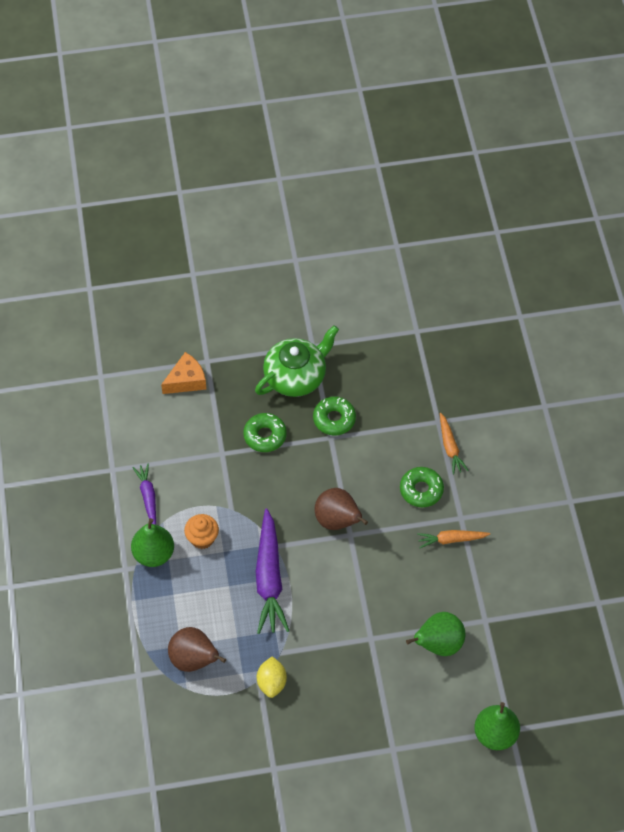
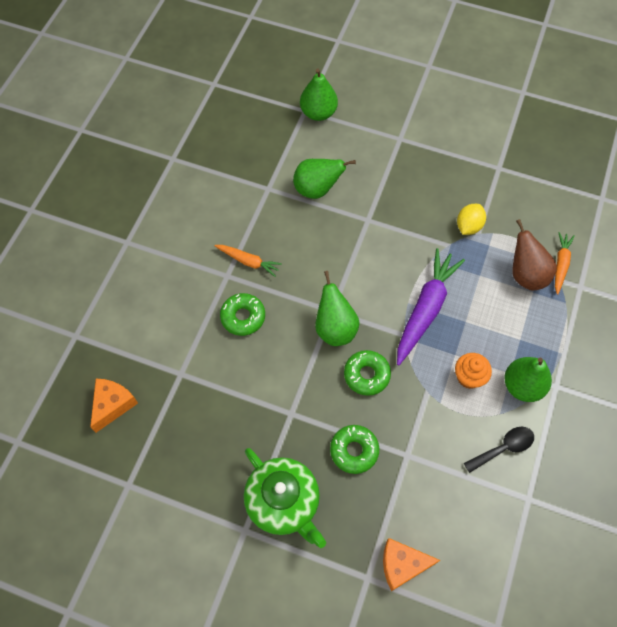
camera: 150 degrees left, 5 degrees up
purple carrot [133,464,156,525] -> black spoon [464,427,534,473]
green teapot [255,325,339,397] -> green teapot turned 120 degrees counterclockwise [244,448,326,548]
green donut [313,396,356,435] -> green donut moved to [344,350,391,396]
brown pear [314,488,368,530] -> green pear [315,271,360,346]
orange carrot [440,413,469,474] -> orange carrot moved to [555,232,575,295]
none -> orange cheese [90,379,138,433]

